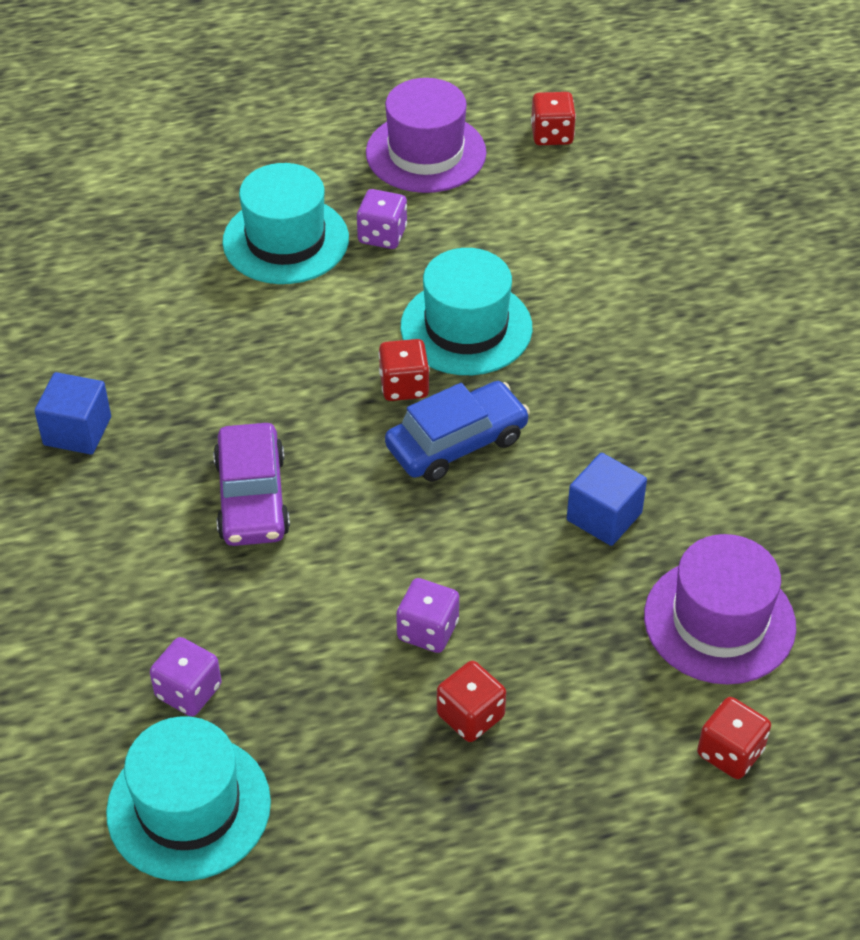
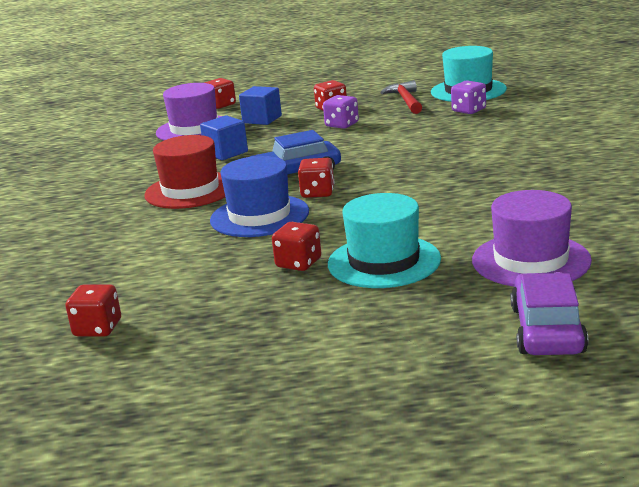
camera: 165 degrees left, 25 degrees down
blue cube [35,372,111,455] -> blue cube moved to [239,86,282,125]
purple car [213,423,290,546] -> purple car moved to [511,272,588,355]
purple dice [357,189,407,249] -> red dice [272,222,322,271]
purple hat [366,78,486,193] -> purple hat moved to [472,190,592,287]
turquoise hat [401,248,532,375] -> blue hat [210,156,309,237]
none -> red hat [144,135,225,209]
none -> red hammer [380,80,422,114]

